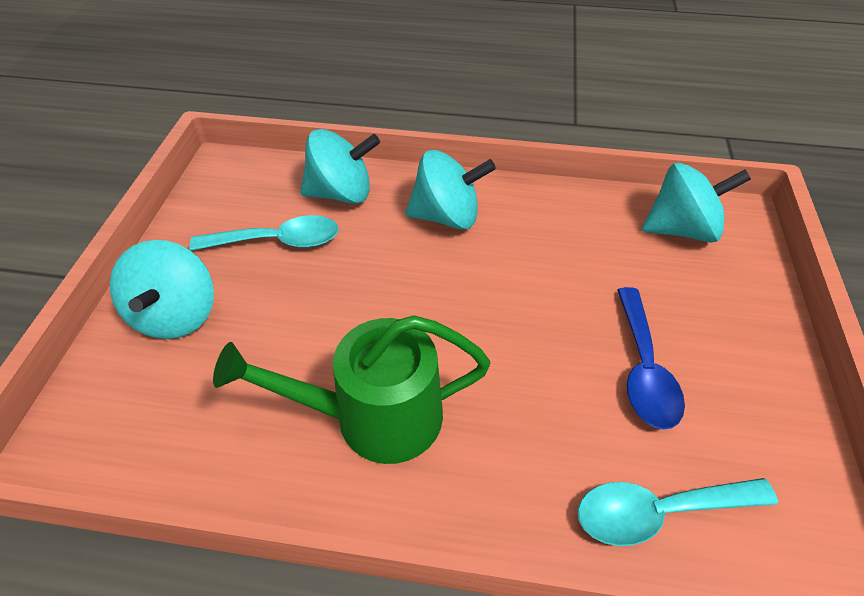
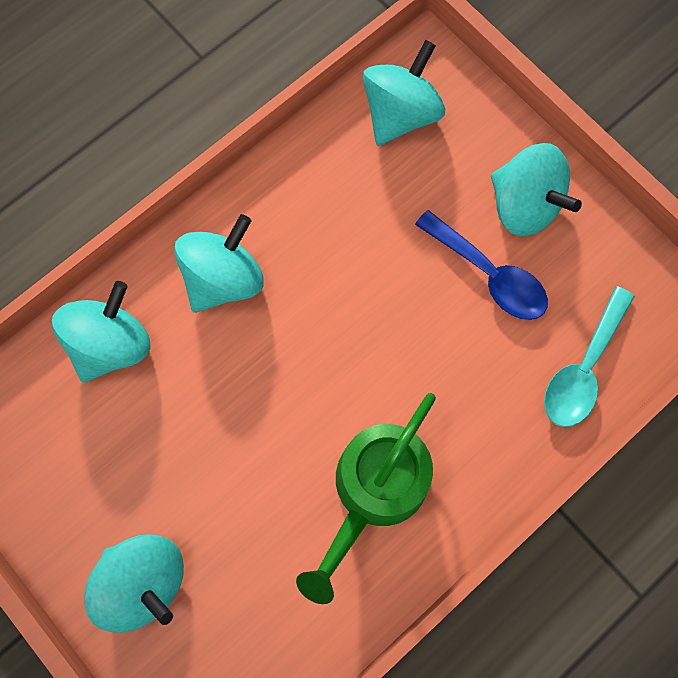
camera: 50 degrees left, 25 degrees up
turquoise spoon [189,215,339,251] -> none
none -> turquoise spinning top [491,143,582,236]

